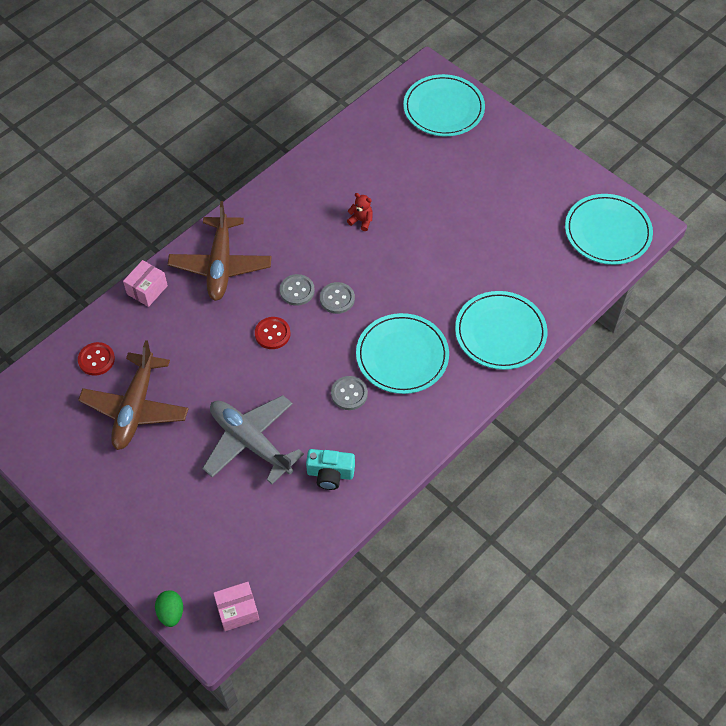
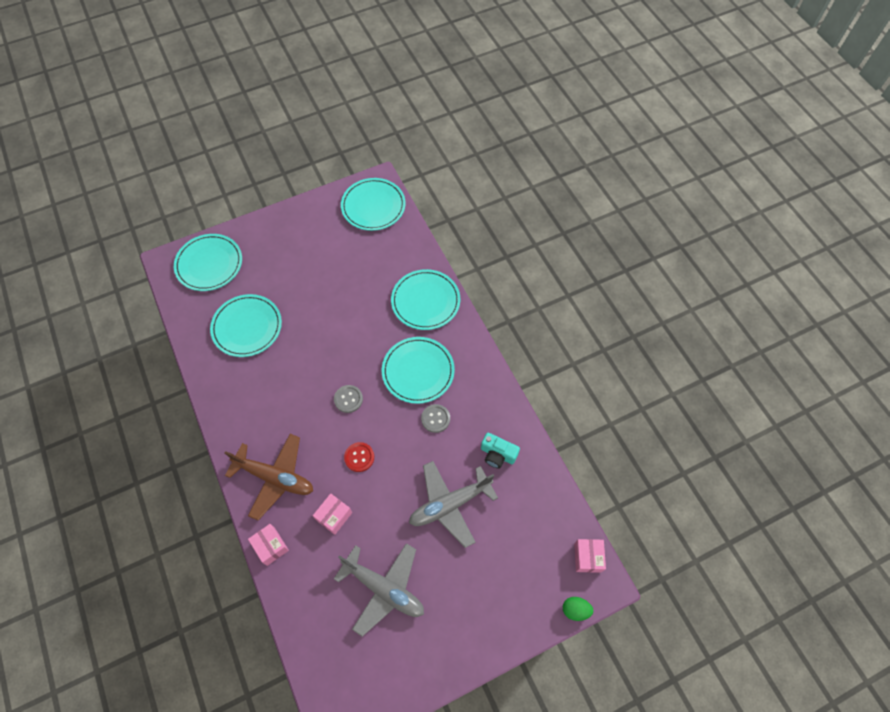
camera: 70 degrees left, 5 degrees up
brown plane [78,340,189,450] -> grey plane [334,543,424,637]
red button [78,342,115,376] -> none
grey button [280,274,315,306] -> none
turquoise camera [306,449,355,490] -> turquoise camera turned 90 degrees clockwise [481,433,520,469]
red teddy bear [347,193,373,231] -> none
none -> turquoise plate [210,294,282,357]
none -> pink box [313,493,352,535]

